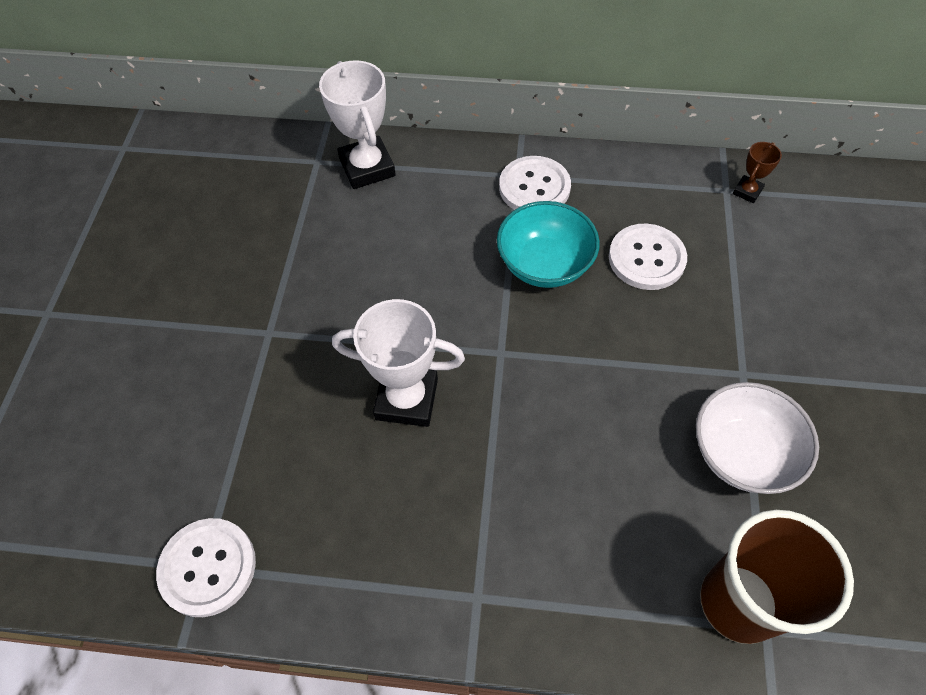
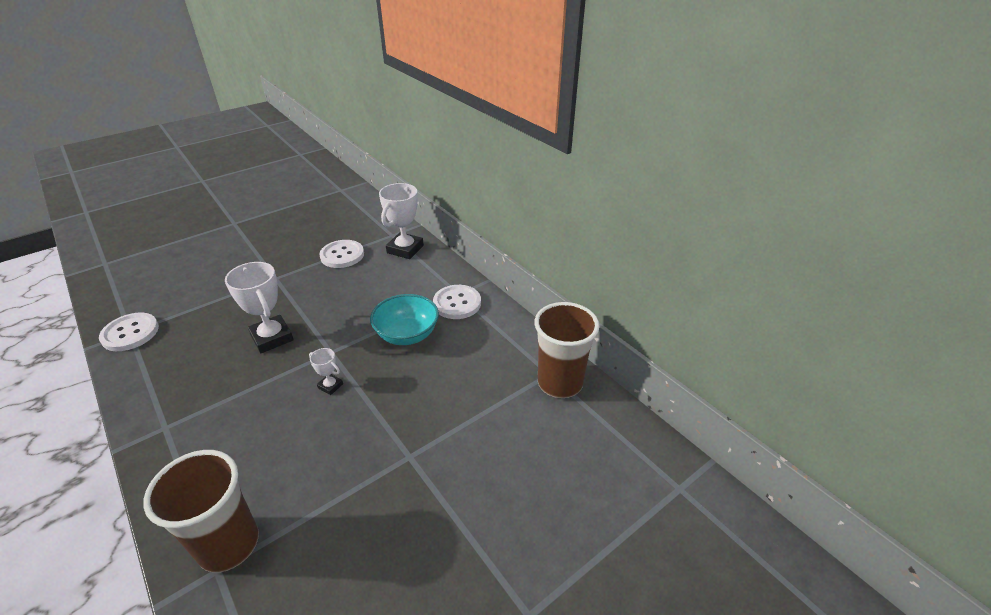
camera: 45 degrees right, 20 degrees down
white button [609,224,687,290] -> white button moved to [319,240,364,268]
white bowl [696,382,819,494] -> none
brown trophy [733,142,782,203] -> brown cup [534,302,599,398]
none -> white trophy [309,348,343,395]

